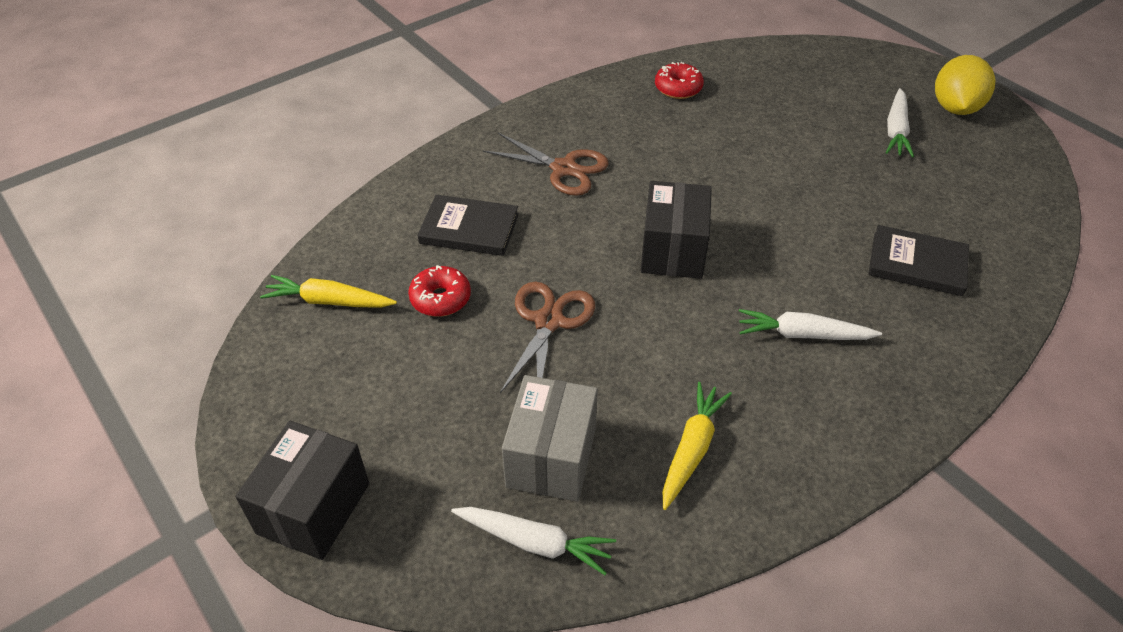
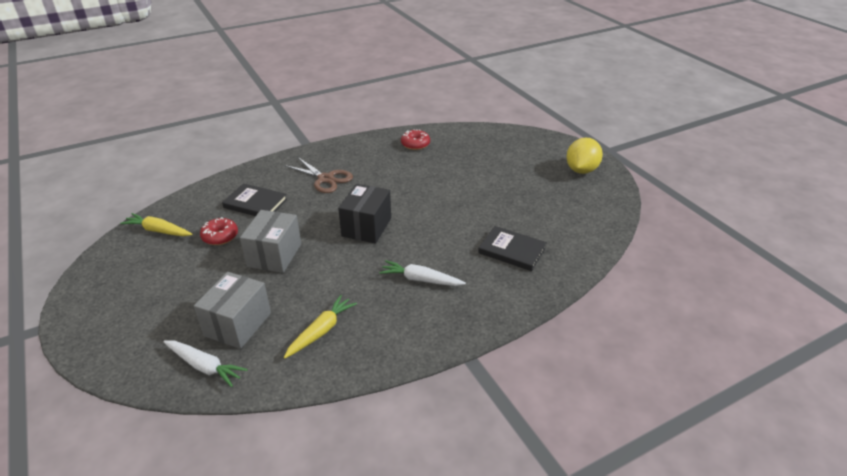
camera: 10 degrees right, 10 degrees down
black box [235,421,369,560] -> none
brown scissors [500,282,595,393] -> grey box [240,210,301,273]
white carrot [886,88,914,157] -> none

